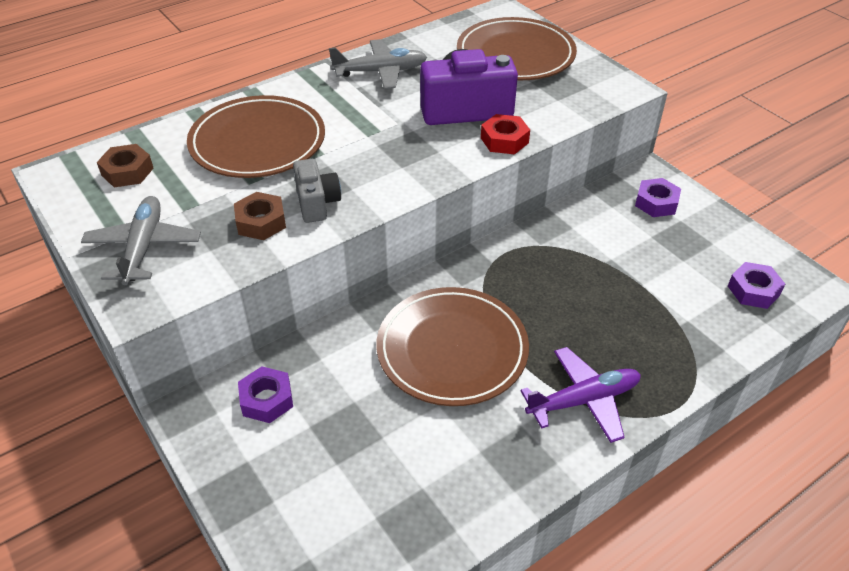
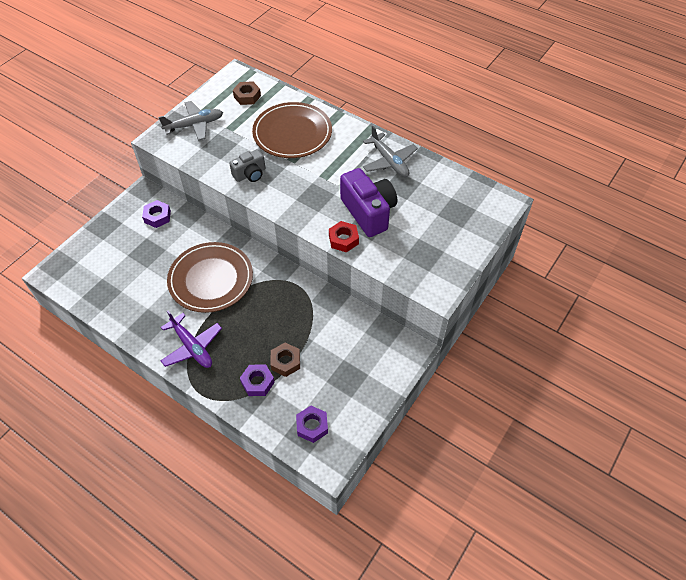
camera: 70 degrees right, 10 degrees up
brown nut [234,192,286,240] -> brown nut moved to [271,343,300,377]
brown plate [457,17,577,80] -> none
purple nut [635,178,681,217] -> purple nut moved to [240,364,275,396]

